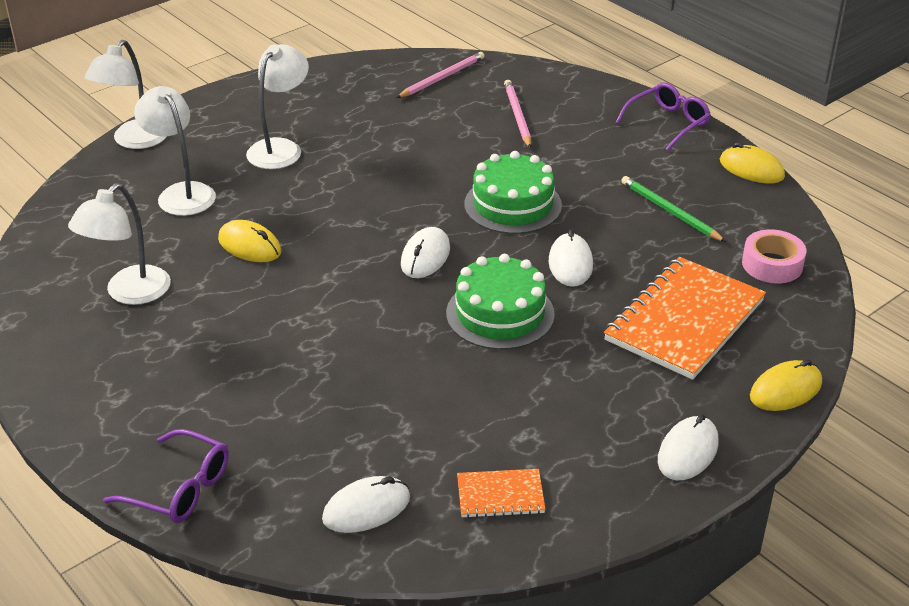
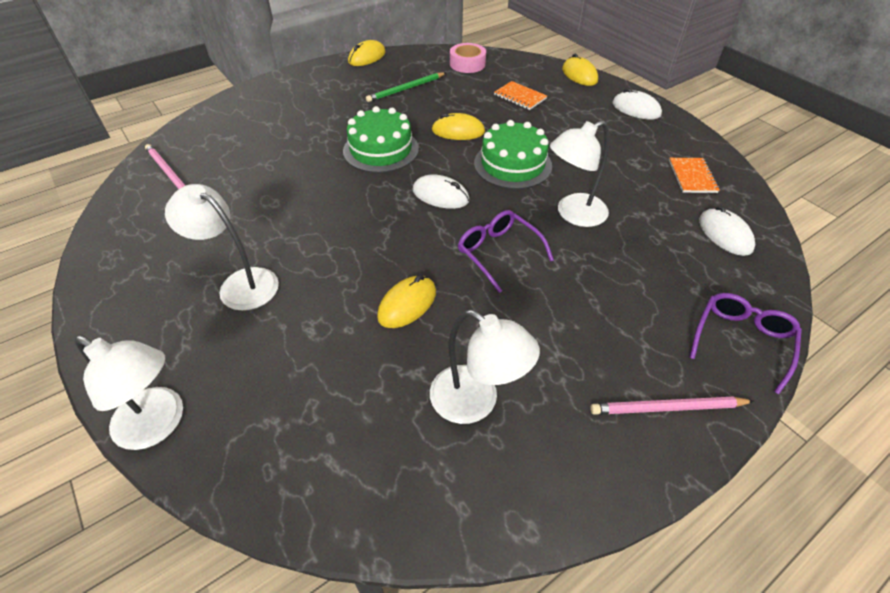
camera: 85 degrees left, 10 degrees up
white lamp [134,86,216,216] -> white lamp moved to [550,120,609,227]
pink pencil [504,80,531,148] -> pink pencil moved to [590,397,754,415]
white mouse [549,230,593,287] -> yellow mouse [431,113,485,140]
orange notebook [604,257,766,380] -> orange notebook [494,81,547,110], size x0.48
purple glasses [615,83,711,151] -> purple glasses moved to [458,210,554,293]

